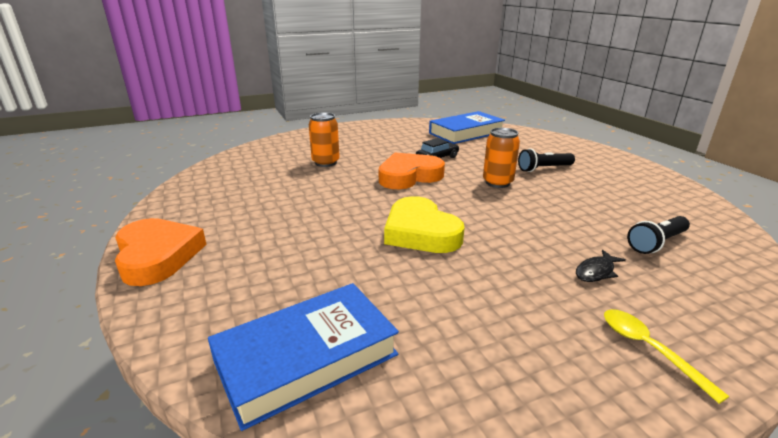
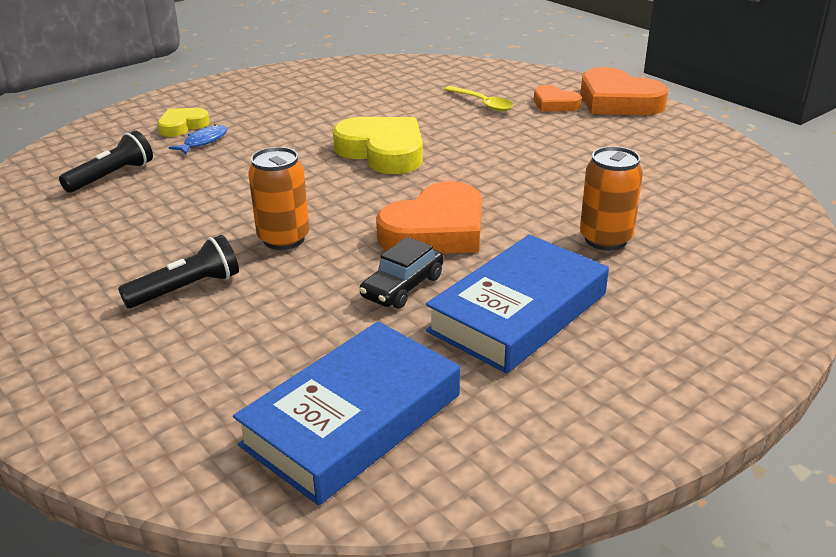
camera: 165 degrees right, 5 degrees up
blue book [208,283,399,431] -> blue book moved to [426,235,609,374]
black fish [576,250,626,282] -> blue fish [168,125,227,154]
yellow spoon [604,309,729,404] -> yellow spoon moved to [444,86,513,111]
none -> yellow heart [157,108,209,137]
none -> orange heart [534,85,581,112]

